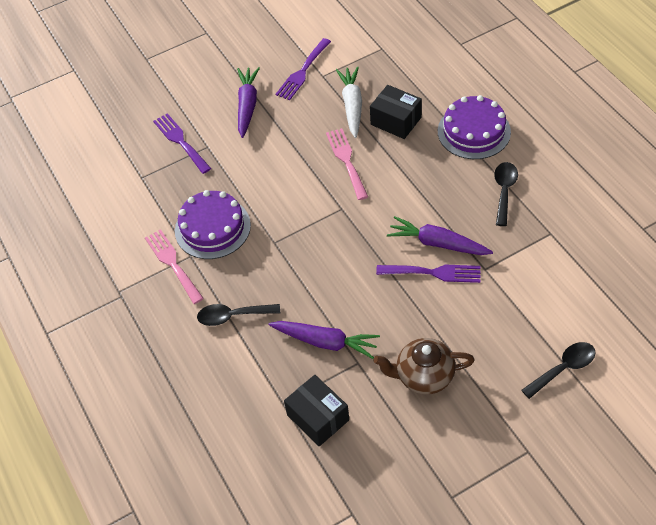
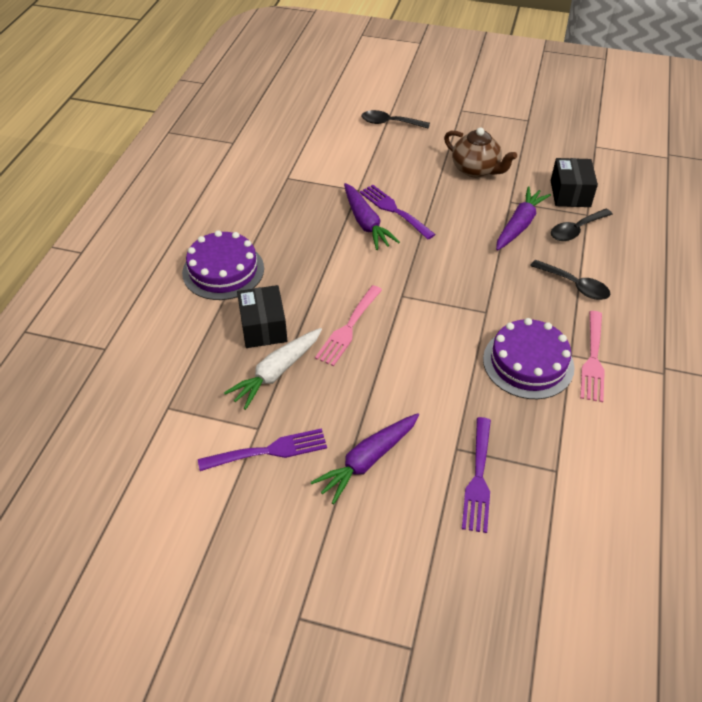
camera: 140 degrees left, 5 degrees down
purple carrot [268,321,380,359] -> purple carrot turned 60 degrees clockwise [496,186,551,251]
black spoon [494,162,518,226] -> black spoon moved to [551,209,613,241]

